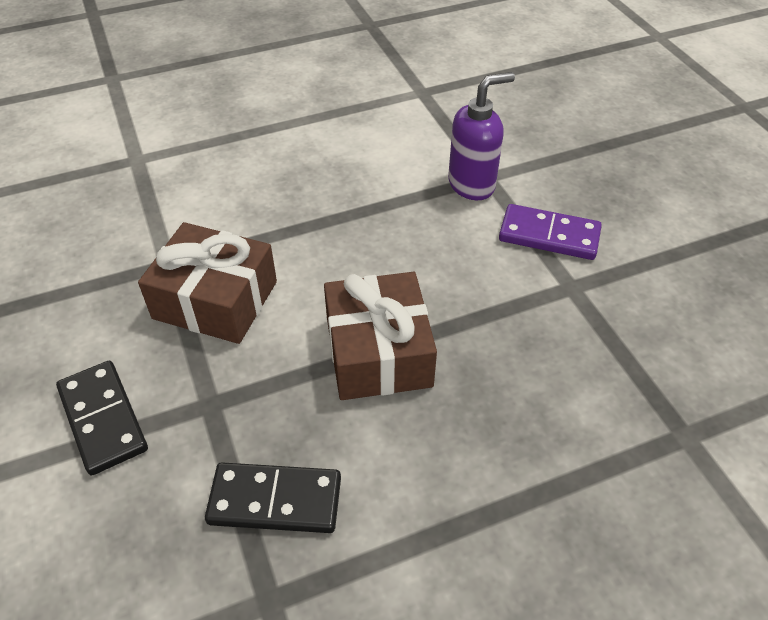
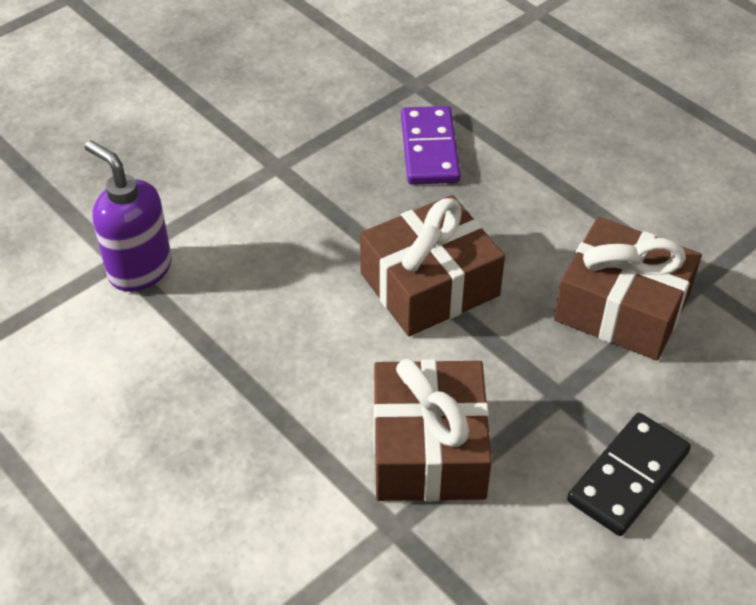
camera: 110 degrees left, 0 degrees up
black domino [205,462,341,533] -> brown gift [554,217,702,360]
purple domino [499,204,602,260] -> purple domino moved to [401,106,461,185]

